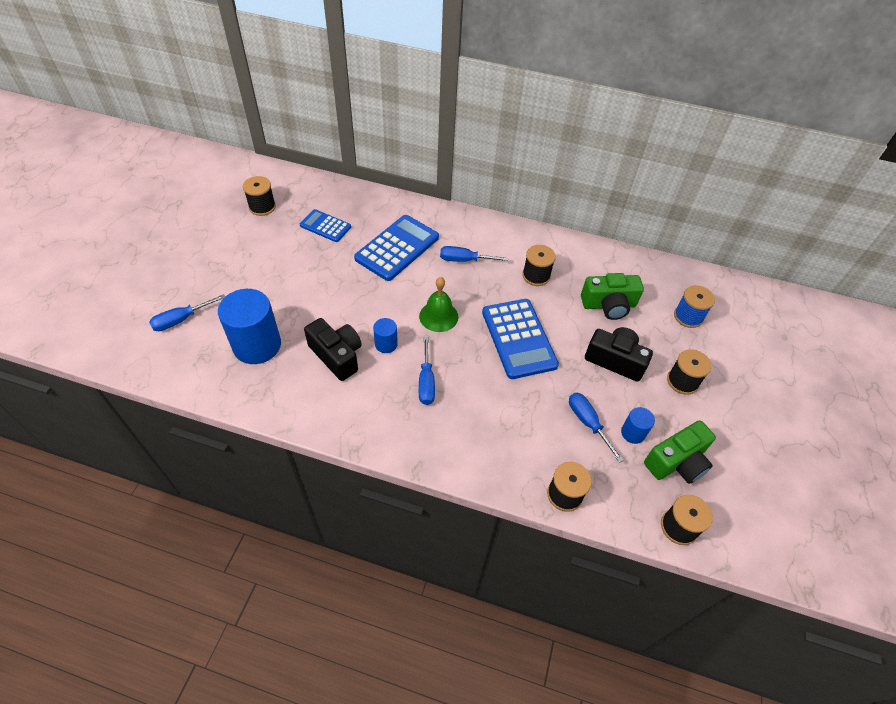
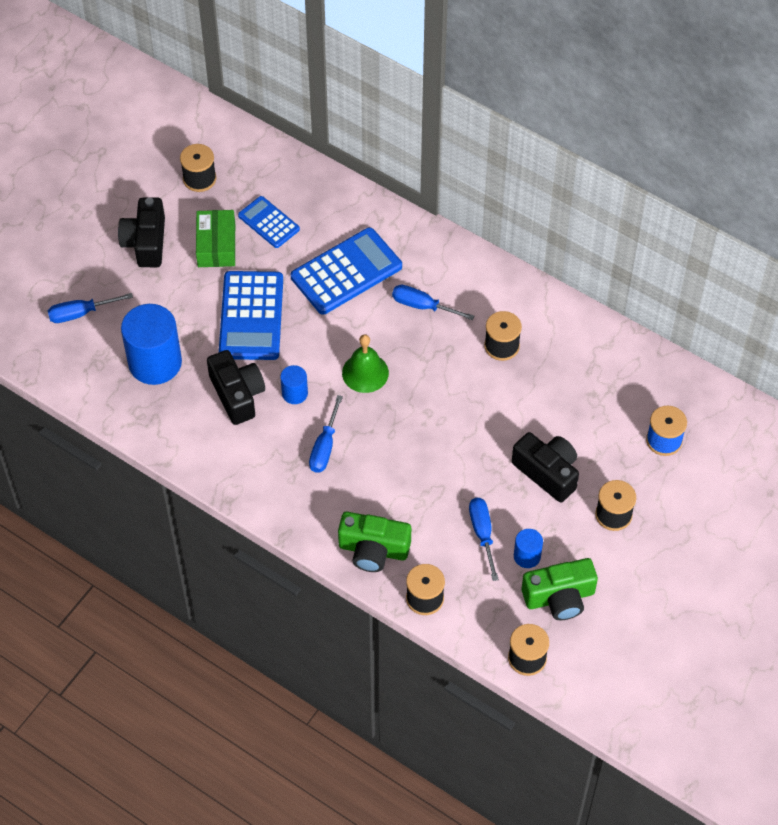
camera: 20 degrees right, 5 degrees up
blue calculator [482,299,559,379] -> blue calculator moved to [219,271,283,360]
green camera [581,273,644,320] -> green camera moved to [338,512,411,572]
none -> black camera [118,198,165,267]
none -> green box [196,210,235,267]

